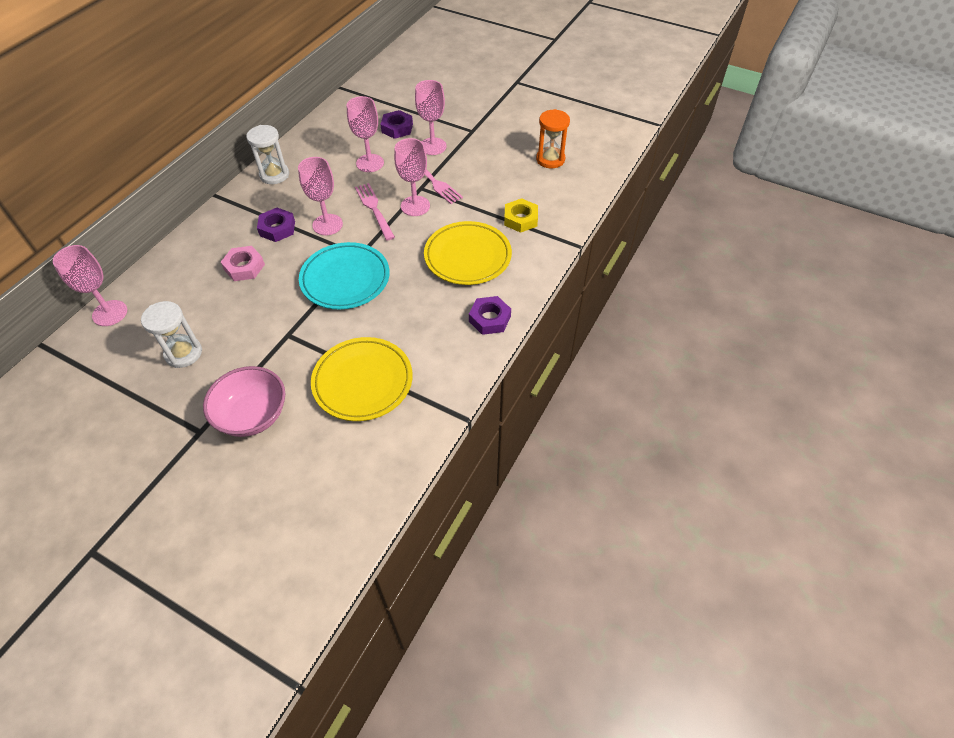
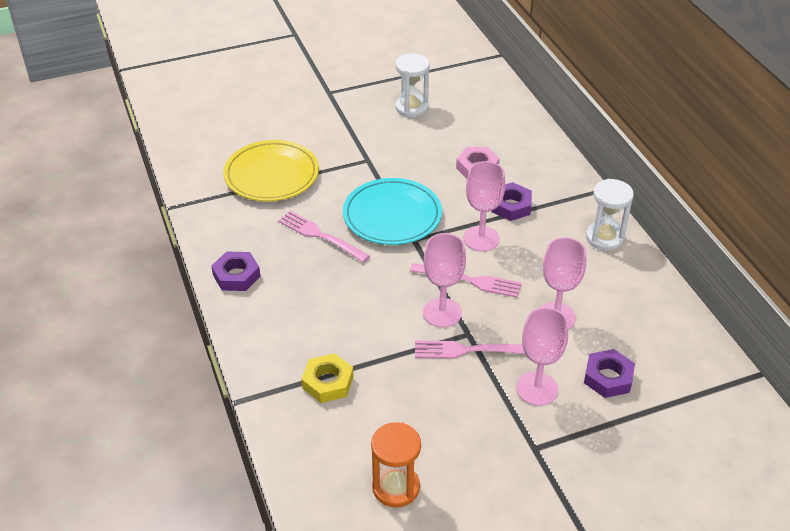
camera: 130 degrees right, 10 degrees down
pink goblet [53,245,127,326] -> none
pink bowl [203,366,285,437] -> none
yellow plate [424,221,512,285] -> none
none -> pink fork [278,211,370,263]

